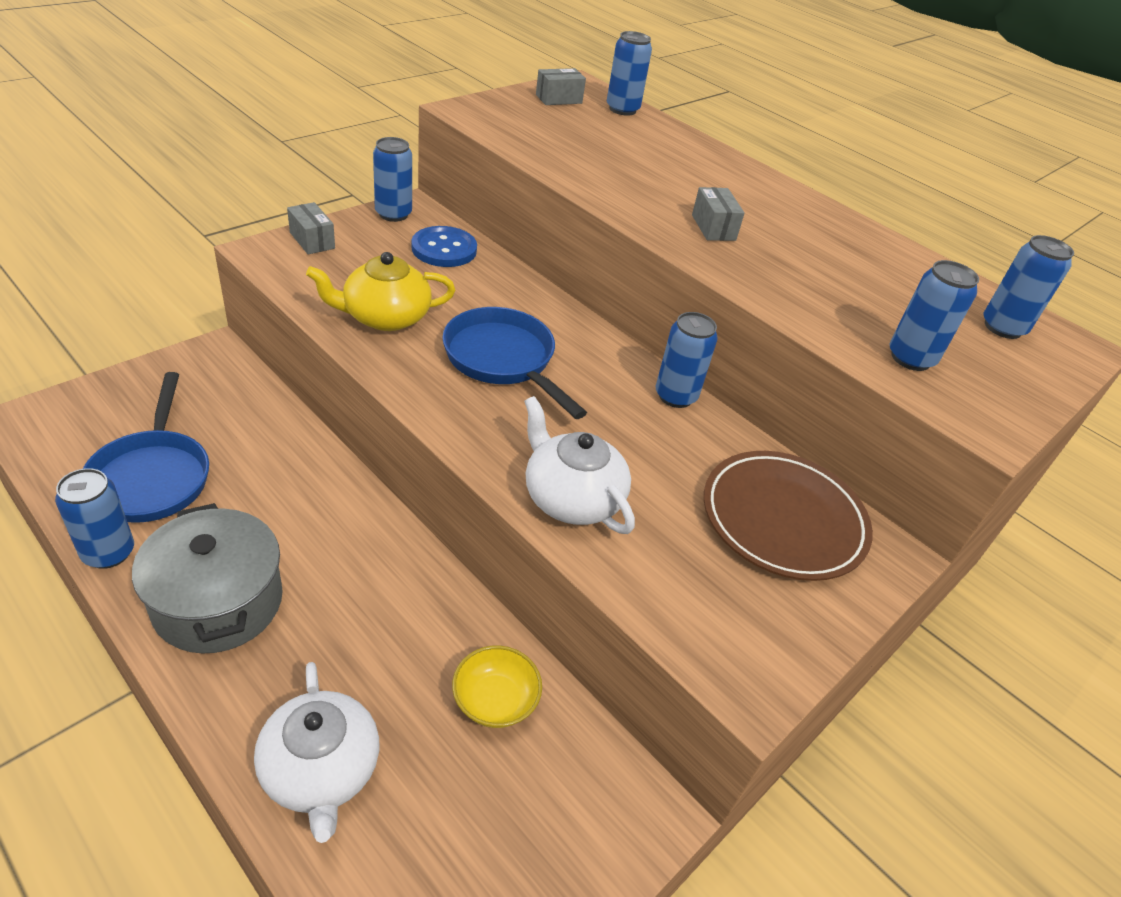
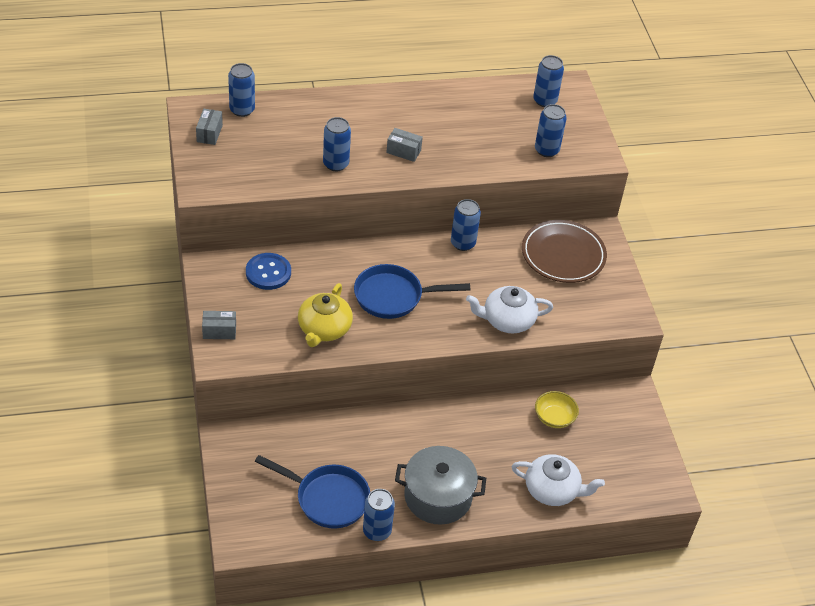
camera: 55 degrees left, 5 degrees up
blue can [373,137,412,222] -> blue can moved to [323,117,351,171]

